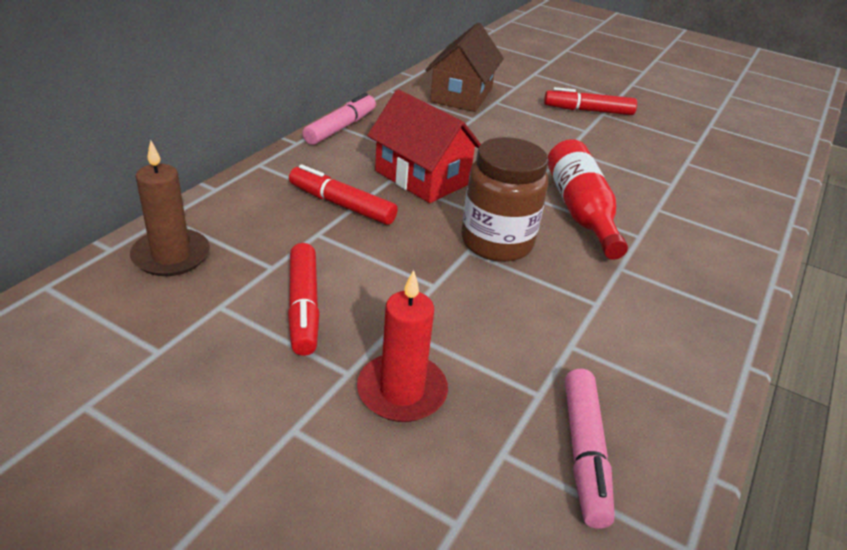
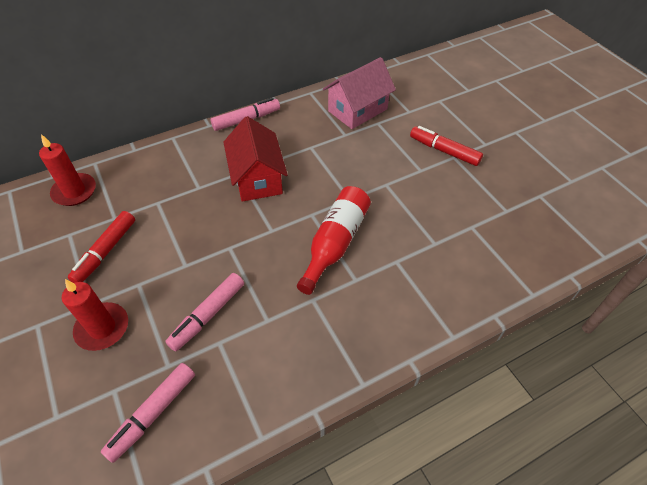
camera: 35 degrees right, 15 degrees up
brown candle [130,140,210,276] -> red candle [39,134,96,206]
red marker [289,165,398,225] -> none
brown house [425,23,504,112] -> pink house [323,57,396,129]
brown jar [461,137,549,262] -> none
none -> pink marker [165,273,244,352]

